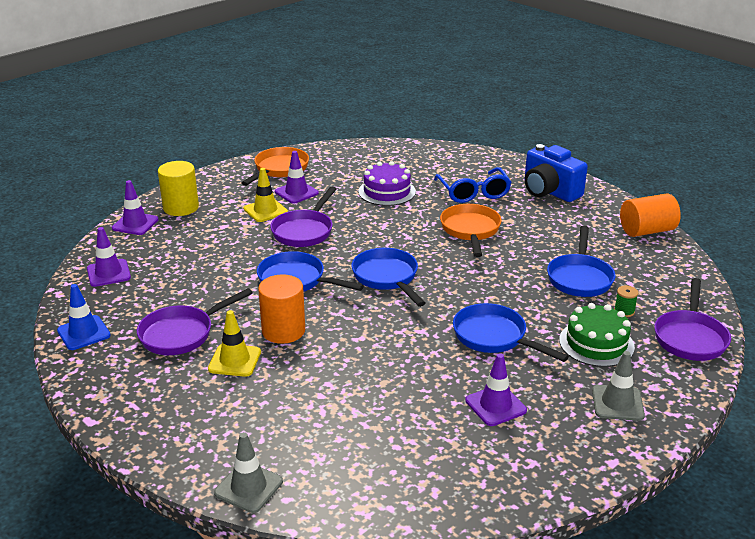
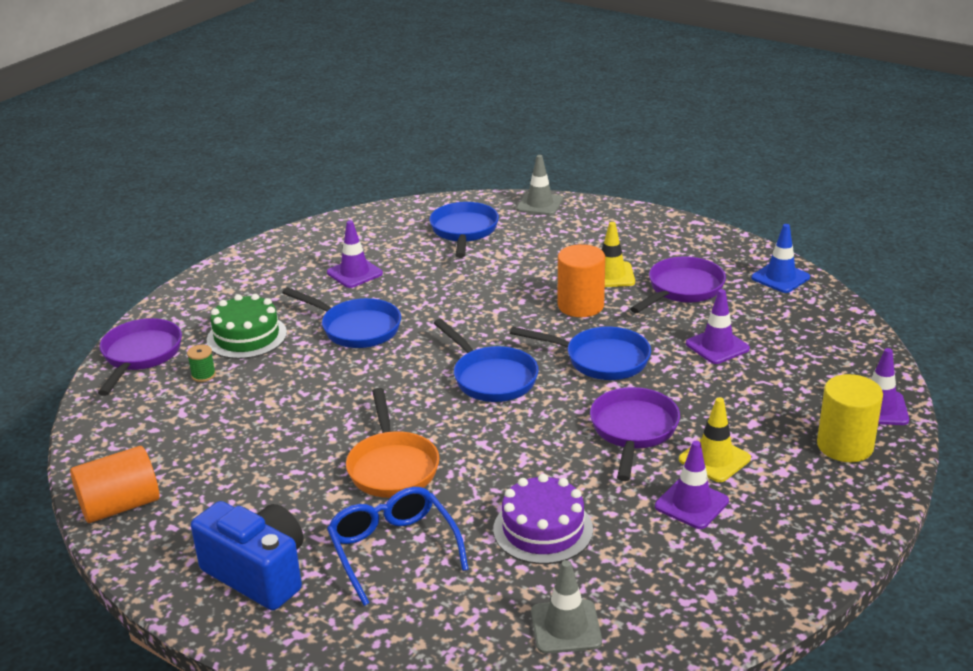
camera: 170 degrees right, 0 degrees up
purple traffic cone [87,227,131,287] -> purple traffic cone moved to [686,289,750,364]
orange pan [241,147,309,186] -> none
blue pan [547,226,615,297] -> blue pan moved to [429,202,499,258]
grey traffic cone [592,351,645,421] -> grey traffic cone moved to [531,560,602,654]

